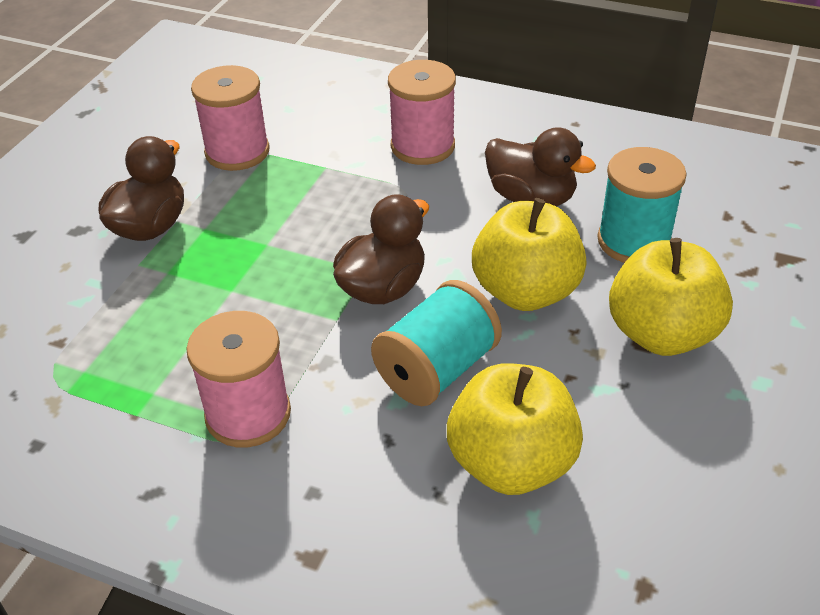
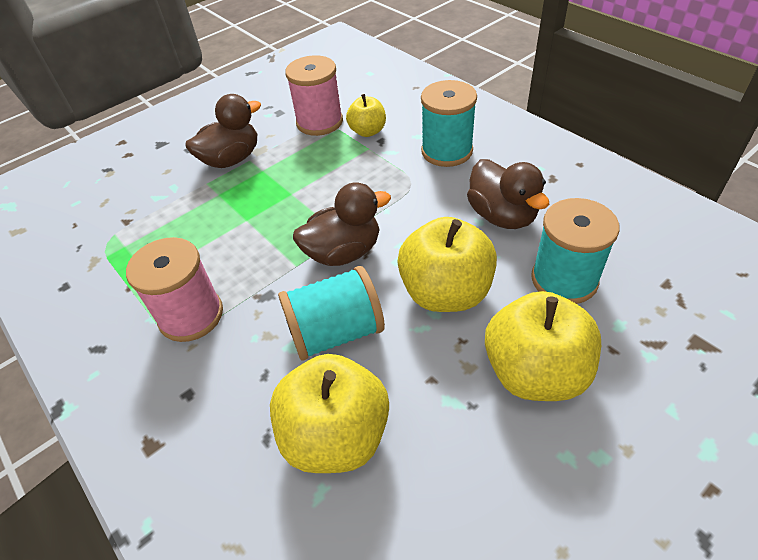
camera: 30 degrees right, 5 degrees up
pink spool [388,60,456,165] -> turquoise spool [421,80,477,167]
none -> yellow apple [346,94,386,137]

